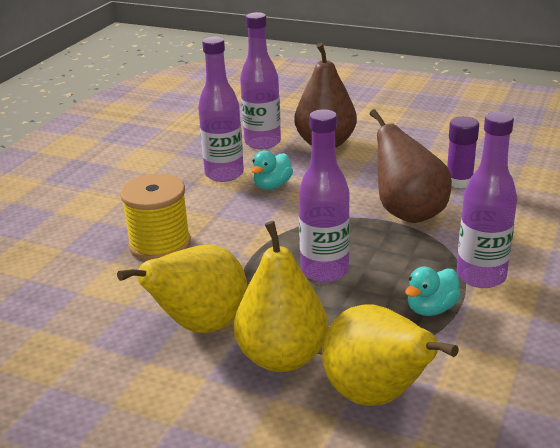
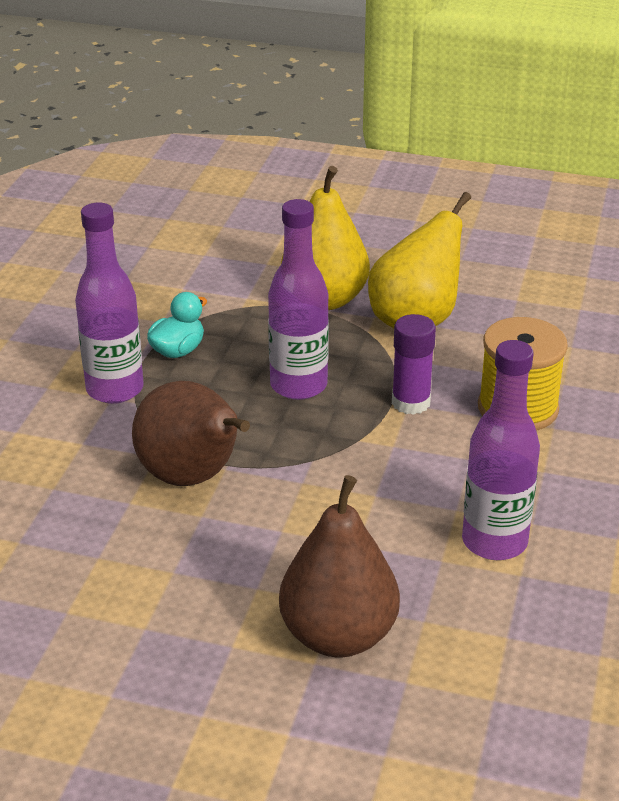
camera: 170 degrees right, 5 degrees up
purple bottle [240,12,281,149] -> none
turquoise duck [251,150,293,190] -> none
yellow pear [322,304,459,406] -> none
purple glue stick [447,116,479,188] -> purple glue stick moved to [392,314,436,415]

